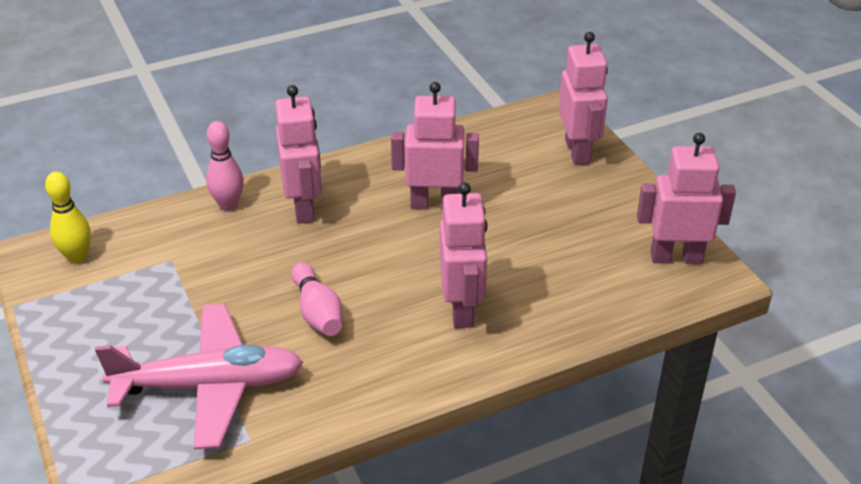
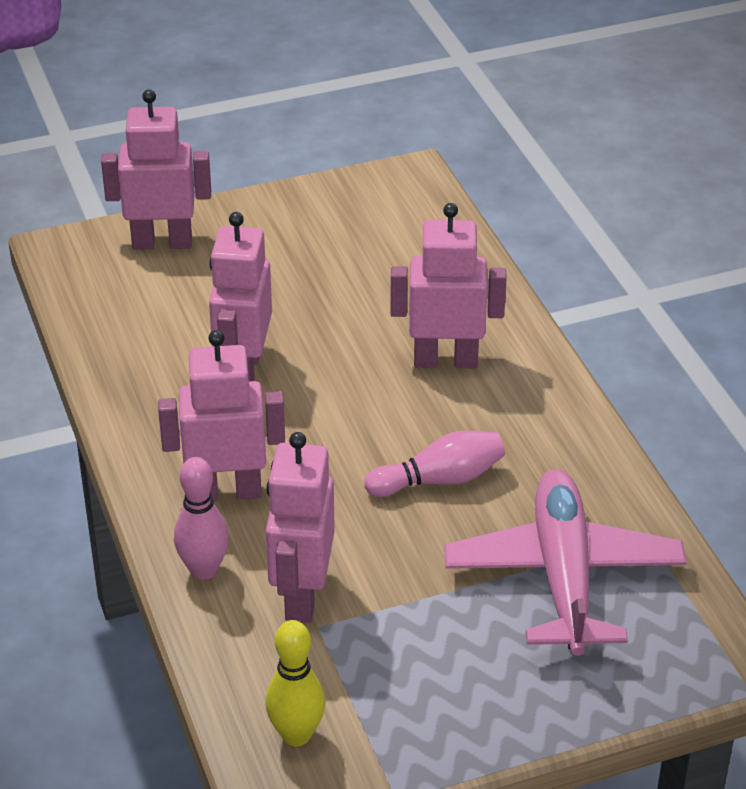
camera: 85 degrees left, 0 degrees up
pink robot [637,133,736,264] -> pink robot moved to [266,432,335,623]

